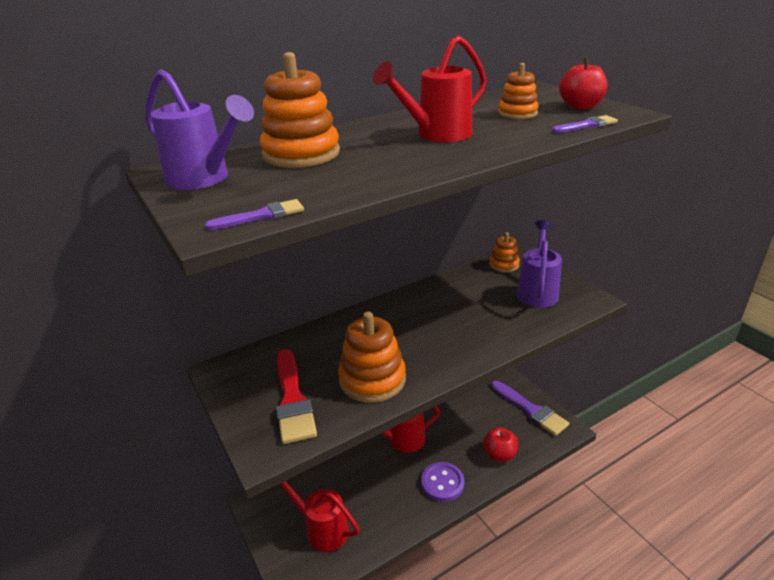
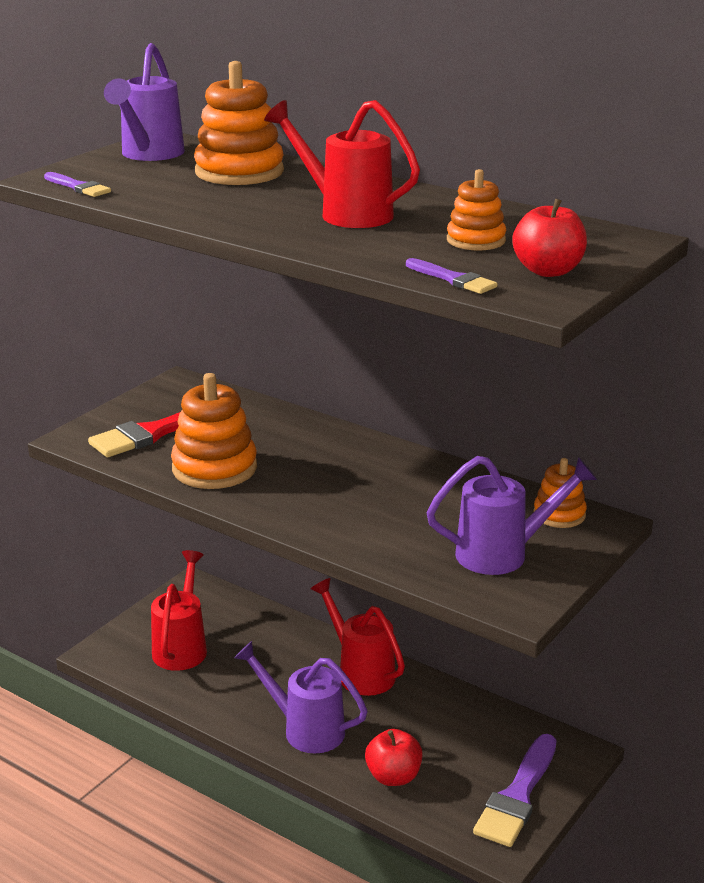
camera: 65 degrees right, 5 degrees down
purple button [421,462,464,502] -> purple watering can [234,641,368,754]

